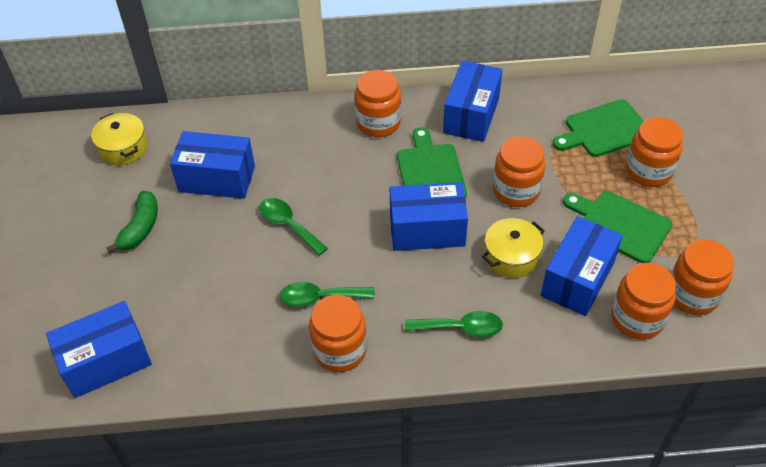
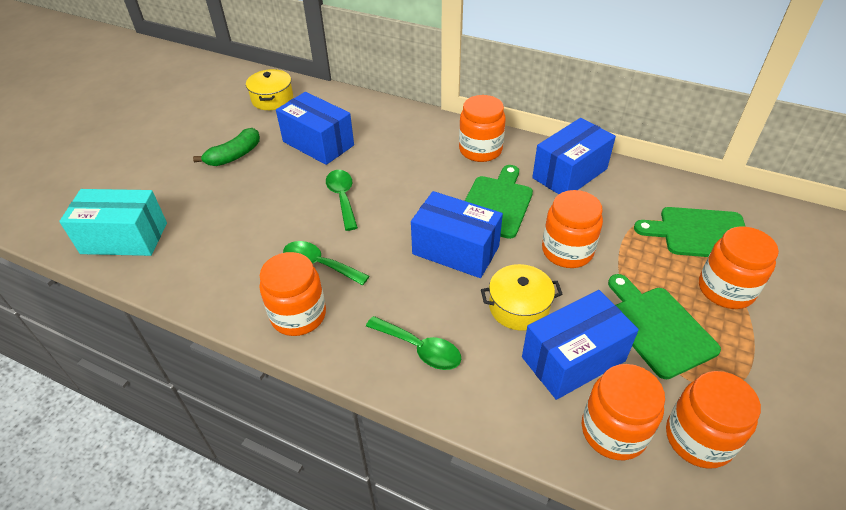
camera: 30 degrees right, 5 degrees down
blue box [46,301,152,398] -> turquoise box [59,189,167,256]

